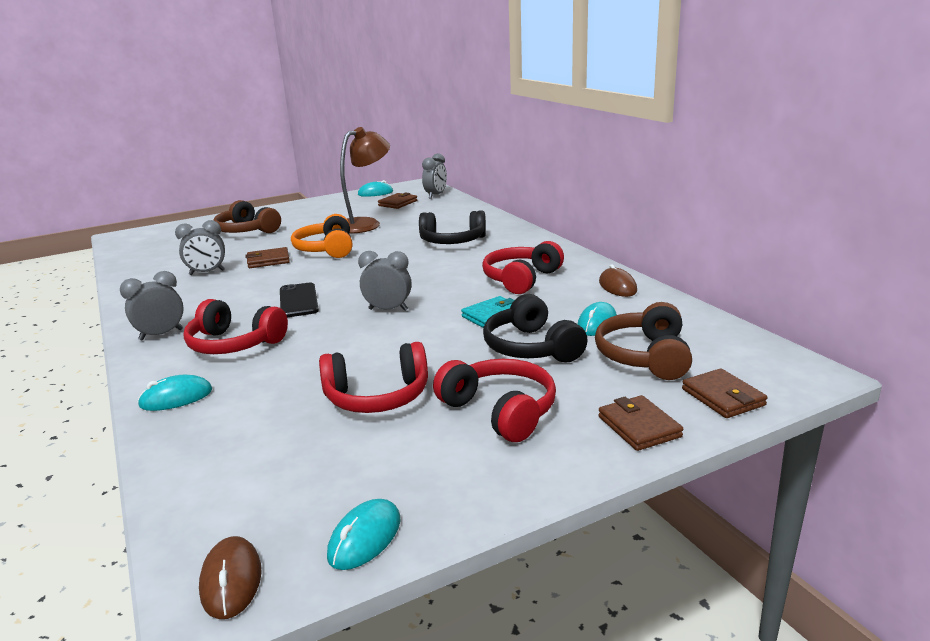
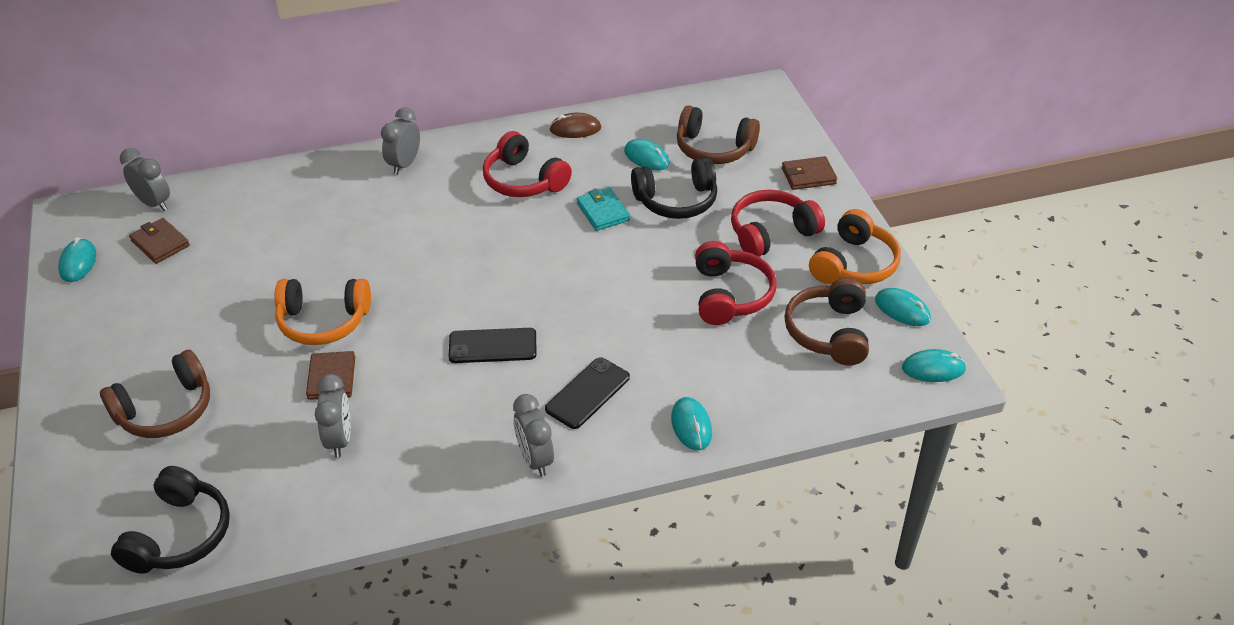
camera: 80 degrees left, 20 degrees up
red headphones [184,299,288,354] -> black phone [545,357,630,429]
brown mouse [199,536,262,619] -> turquoise mouse [902,349,967,382]
brown lamp [340,127,390,233] -> none
grey clock [358,251,412,311] -> grey clock moved to [381,107,420,175]
black headphones [419,210,486,244] -> black headphones moved to [111,466,230,574]
brown wallet [682,368,768,418] -> none
none -> brown headphones [784,277,869,365]
none -> orange headphones [809,209,901,284]

